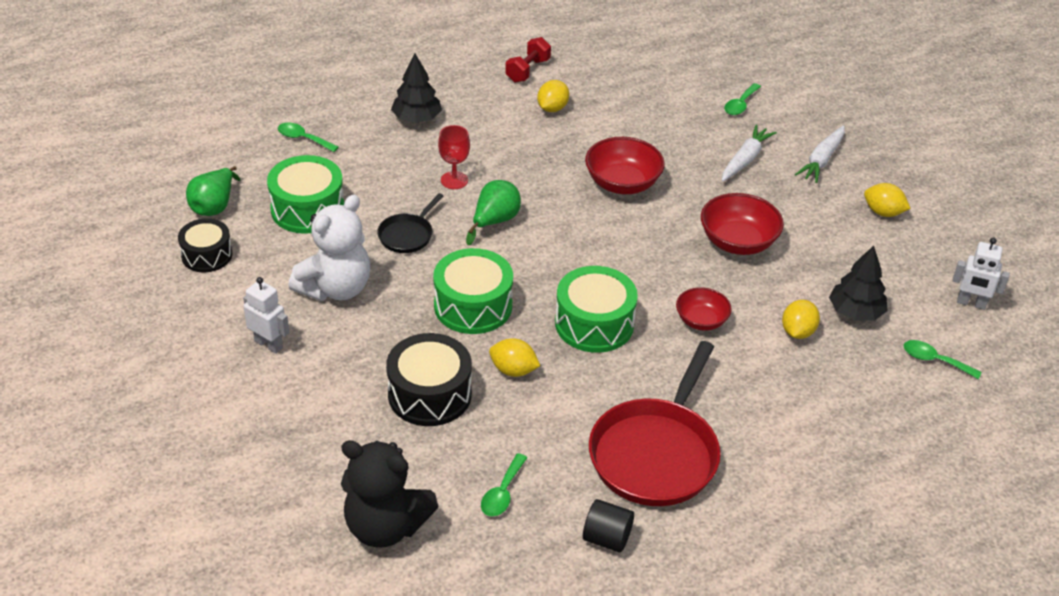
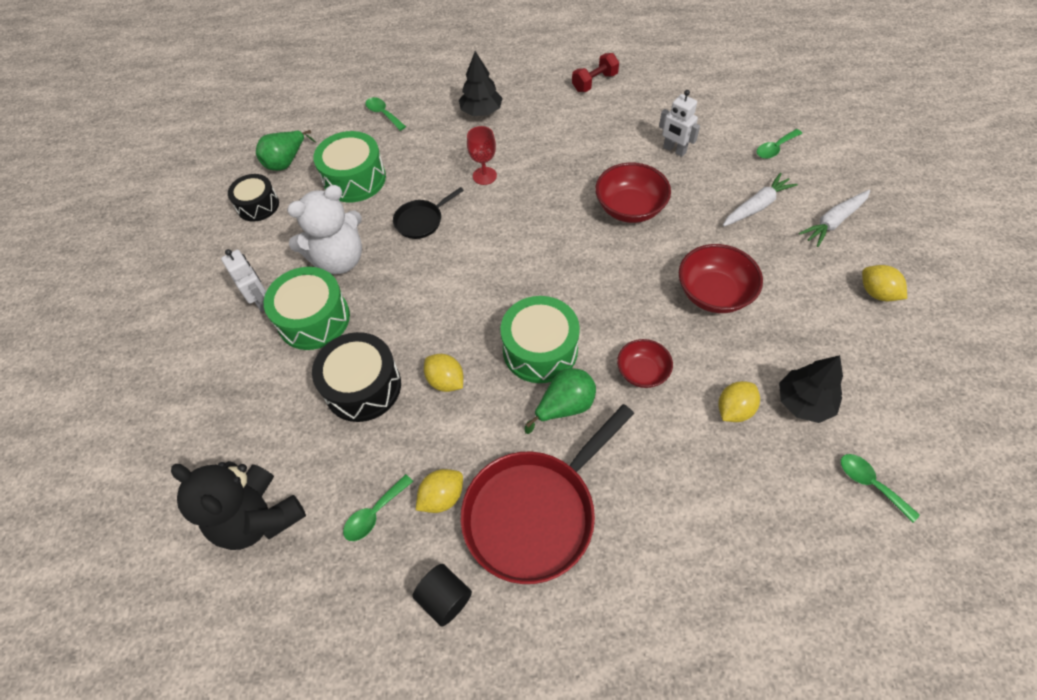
camera: 25 degrees right, 15 degrees up
green drum [433,248,513,334] -> green drum moved to [264,267,350,350]
green pear [466,180,521,245] -> green pear moved to [524,368,596,434]
yellow lemon [537,80,569,112] -> yellow lemon moved to [416,469,463,513]
white robot [952,238,1010,310] -> white robot moved to [659,90,700,157]

